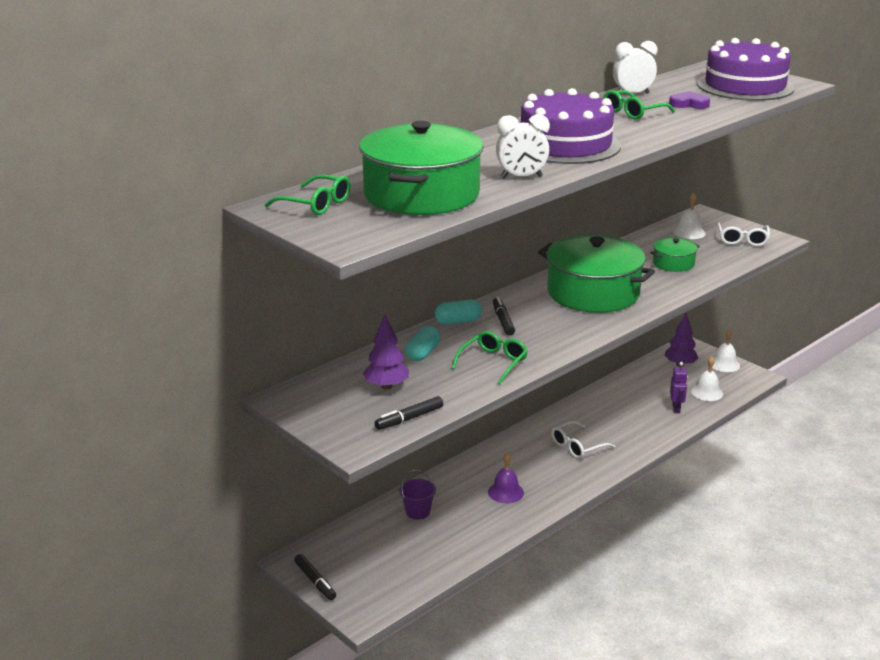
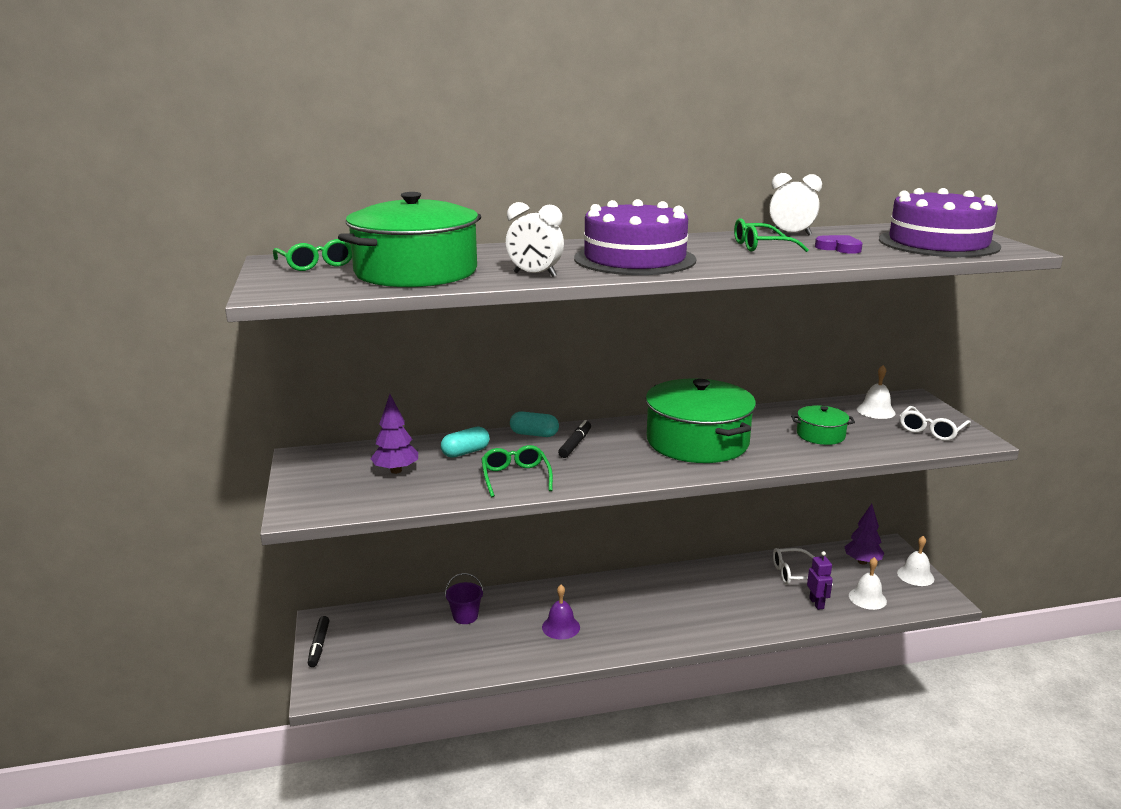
camera: 30 degrees right, 5 degrees down
black marker [375,396,443,430] -> none
green glasses [451,331,528,385] -> green glasses turned 75 degrees counterclockwise [481,445,553,497]
white glasses [551,421,616,459] -> white glasses moved to [773,548,833,586]
purple robot [670,362,688,413] -> purple robot turned 45 degrees counterclockwise [807,551,833,610]

